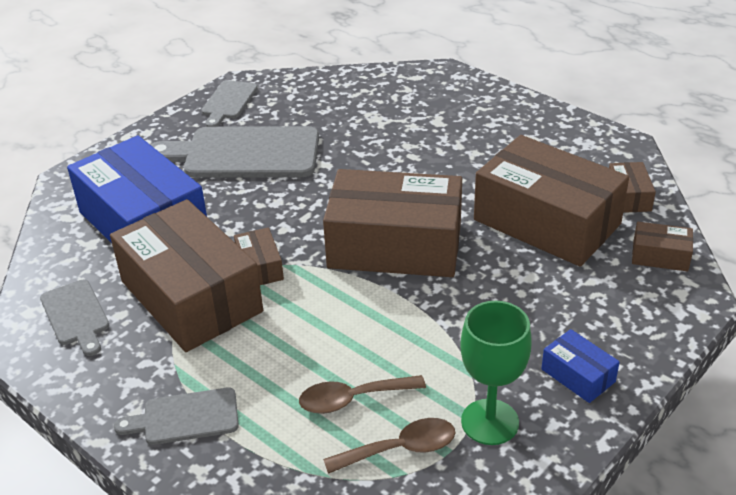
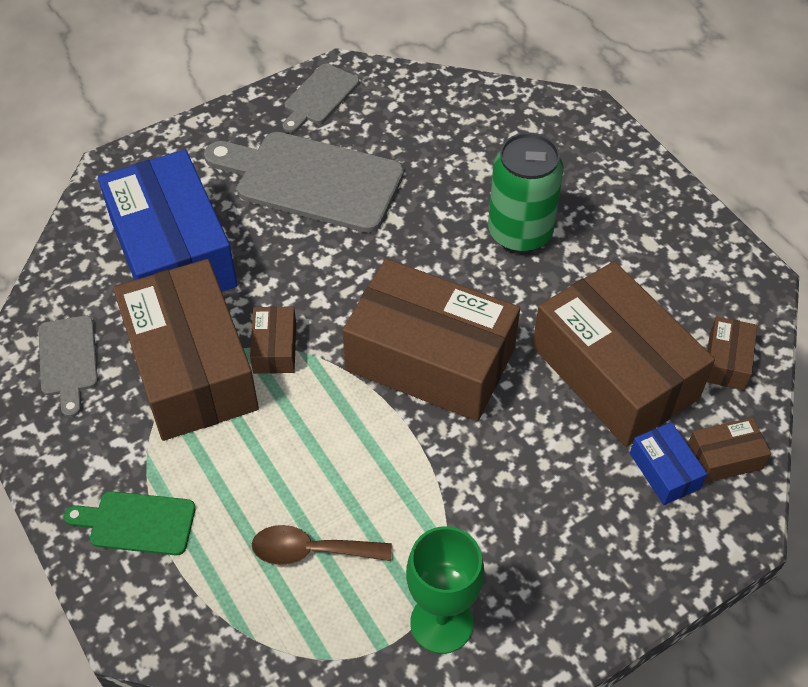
camera: 15 degrees right, 15 degrees up
grey cutting board [114,388,239,445] -> green cutting board [64,491,196,555]
brown spoon [323,418,455,474] -> none
blue box [541,329,620,403] -> blue box moved to [630,422,707,505]
brown box [632,222,693,271] -> brown box turned 45 degrees counterclockwise [688,417,771,483]
none -> green can [488,133,564,253]

